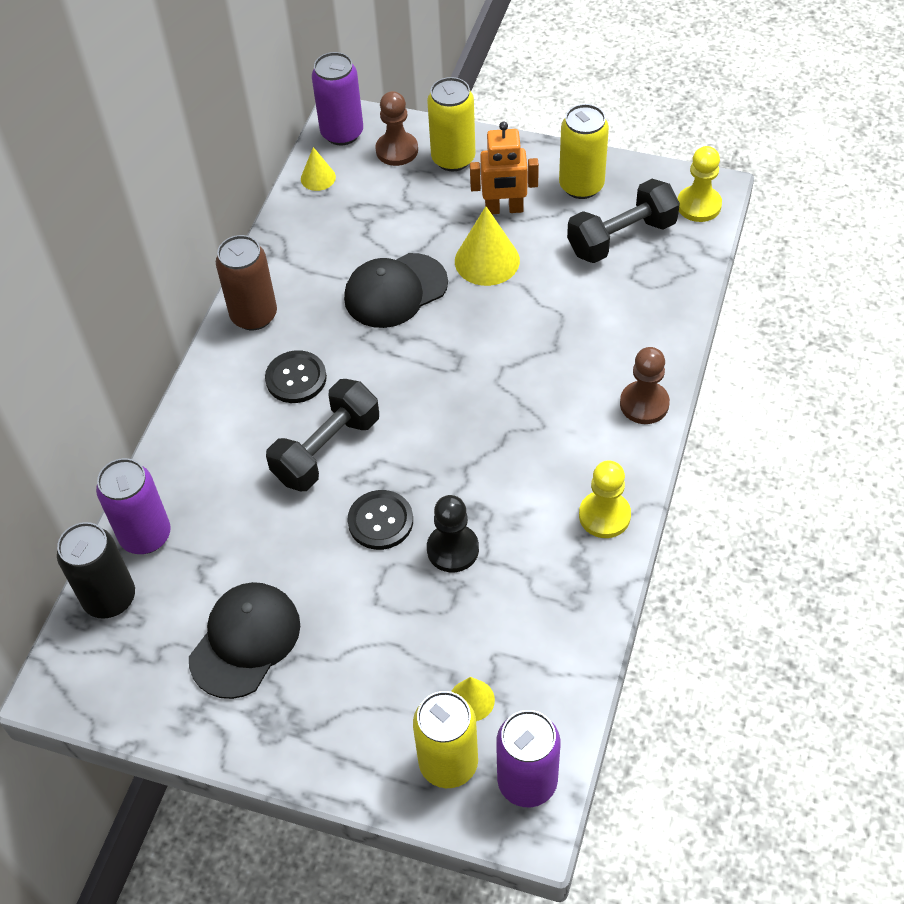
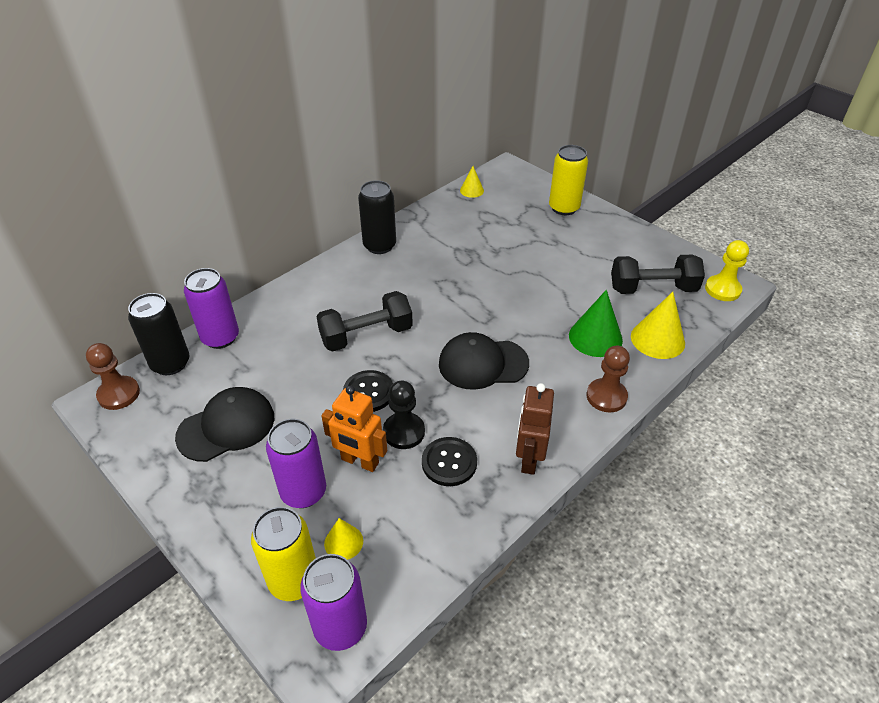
camera: 25 degrees right, 10 degrees down
brown can [216,235,277,330] -> black can [358,180,396,254]
black button [265,350,327,403] -> black button moved to [422,437,477,486]
purple can [312,52,363,146] -> purple can moved to [266,419,326,508]
black cap [344,253,448,328] -> black cap moved to [439,332,529,390]
brown pawn [375,91,418,166] -> brown pawn moved to [86,343,140,410]
yellow cone [455,206,520,286] -> yellow cone moved to [631,292,685,359]
orange robot [470,122,539,214] -> orange robot moved to [321,386,387,472]
yellow can [559,104,609,199] -> none
yellow pawn [579,461,631,538] -> brown robot [516,383,554,475]
none -> green cone [569,290,623,357]

